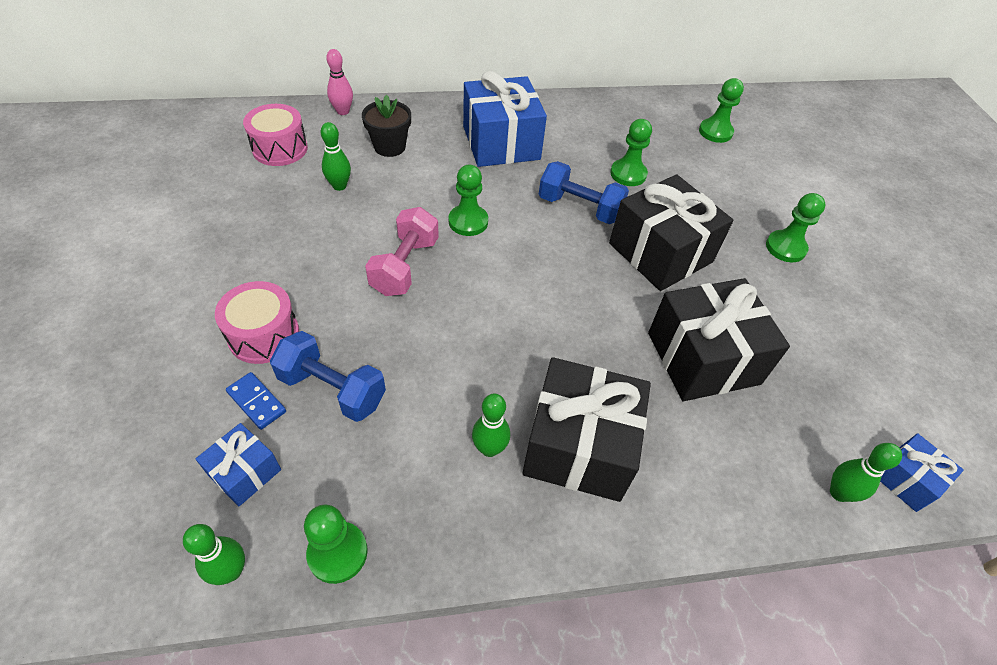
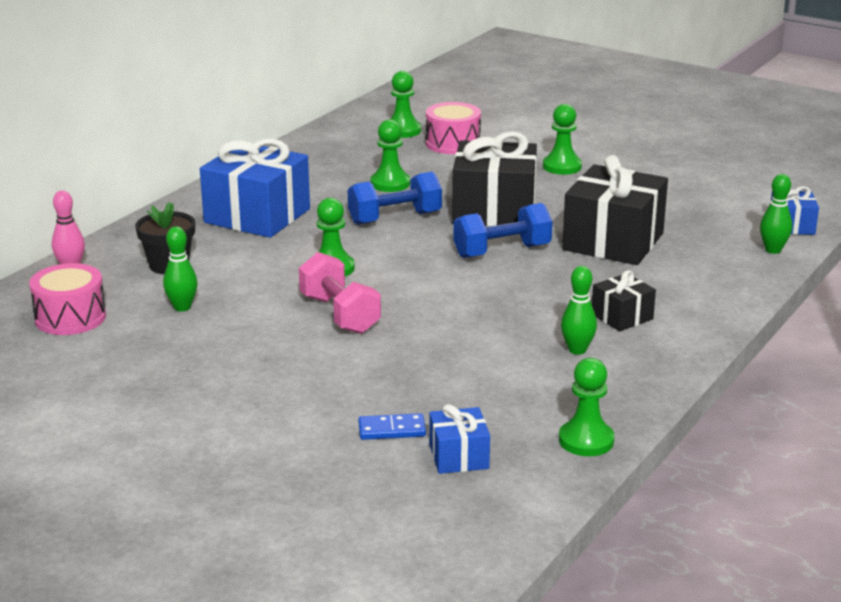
camera: 45 degrees left, 25 degrees down
green bowling pin [183,524,245,585] -> none
pink drum [215,281,299,364] -> pink drum moved to [426,102,481,154]
blue dumbbell [270,331,386,422] -> blue dumbbell moved to [453,203,553,258]
black gift [522,357,651,502] -> black gift [592,270,656,331], size x0.50

